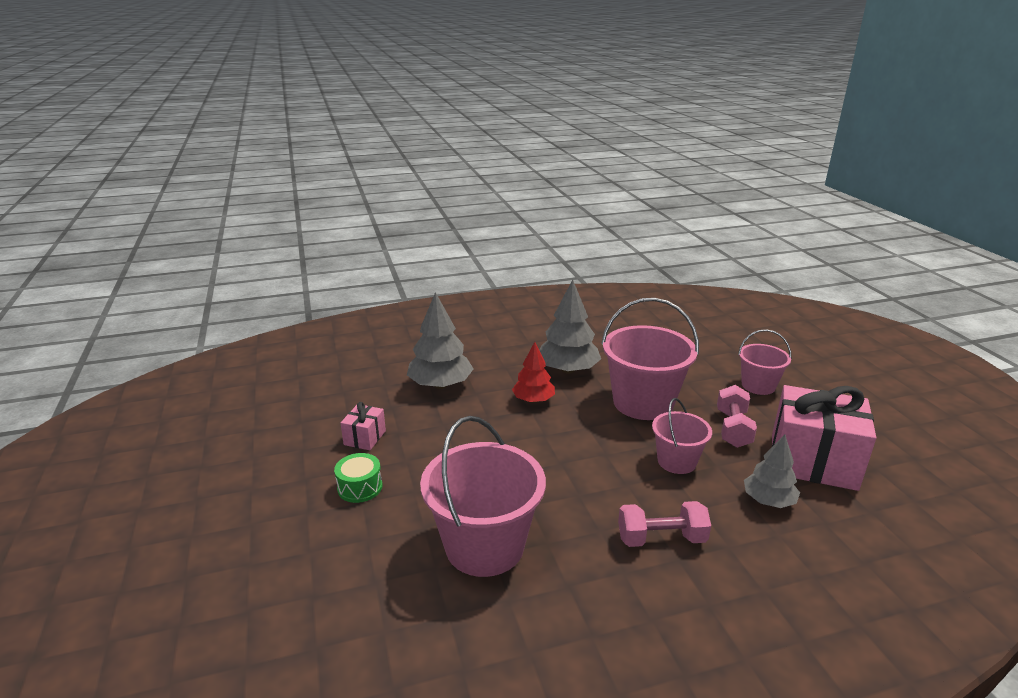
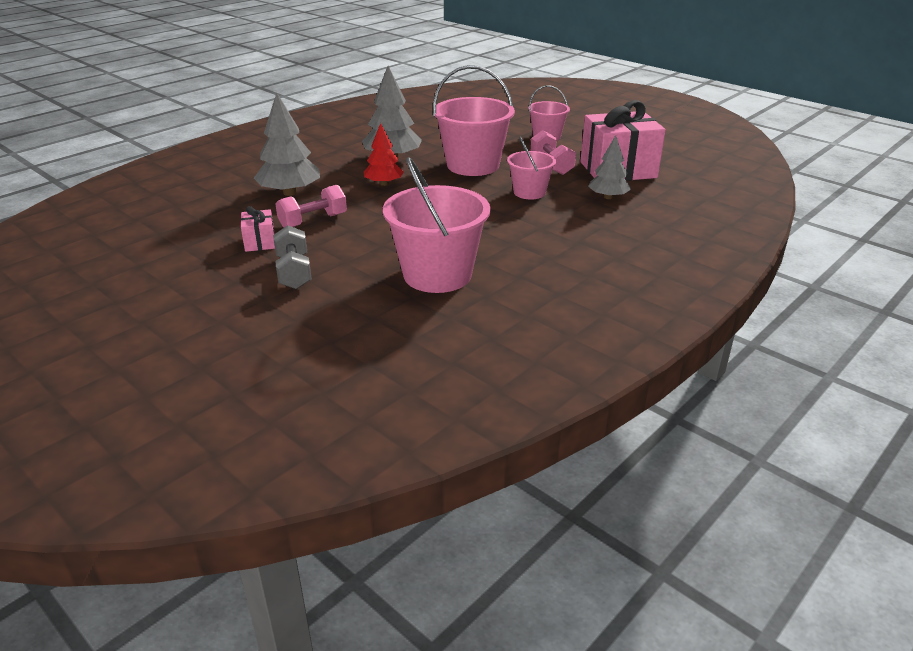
camera: 30 degrees left, 5 degrees up
green drum [334,453,382,503] -> grey dumbbell [273,225,312,289]
pink dumbbell [618,501,711,547] -> pink dumbbell moved to [275,185,347,228]

